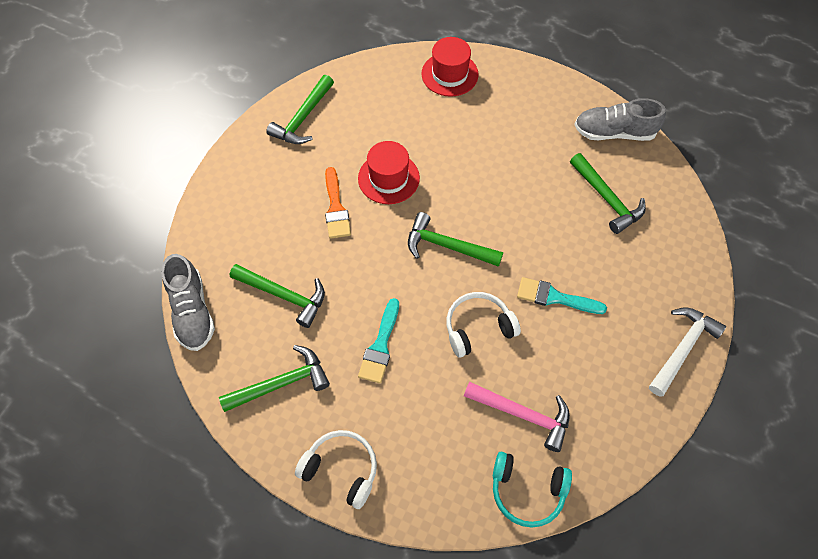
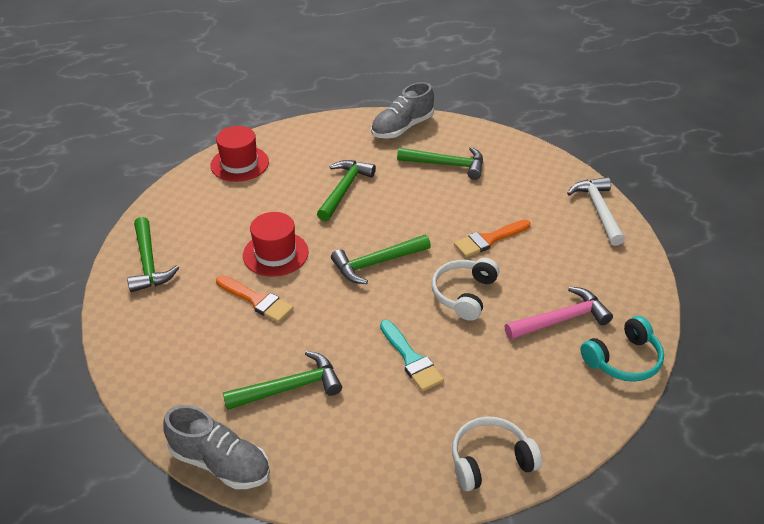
camera: 45 degrees left, 20 degrees down
green hammer [219,345,330,412] -> green hammer moved to [317,160,376,221]
turquoise brush [517,277,607,314] -> orange brush [454,219,531,257]

